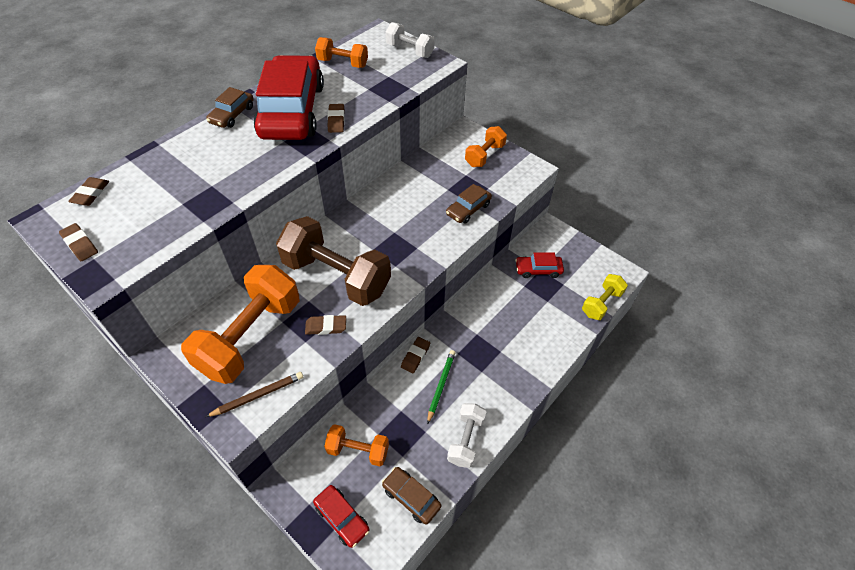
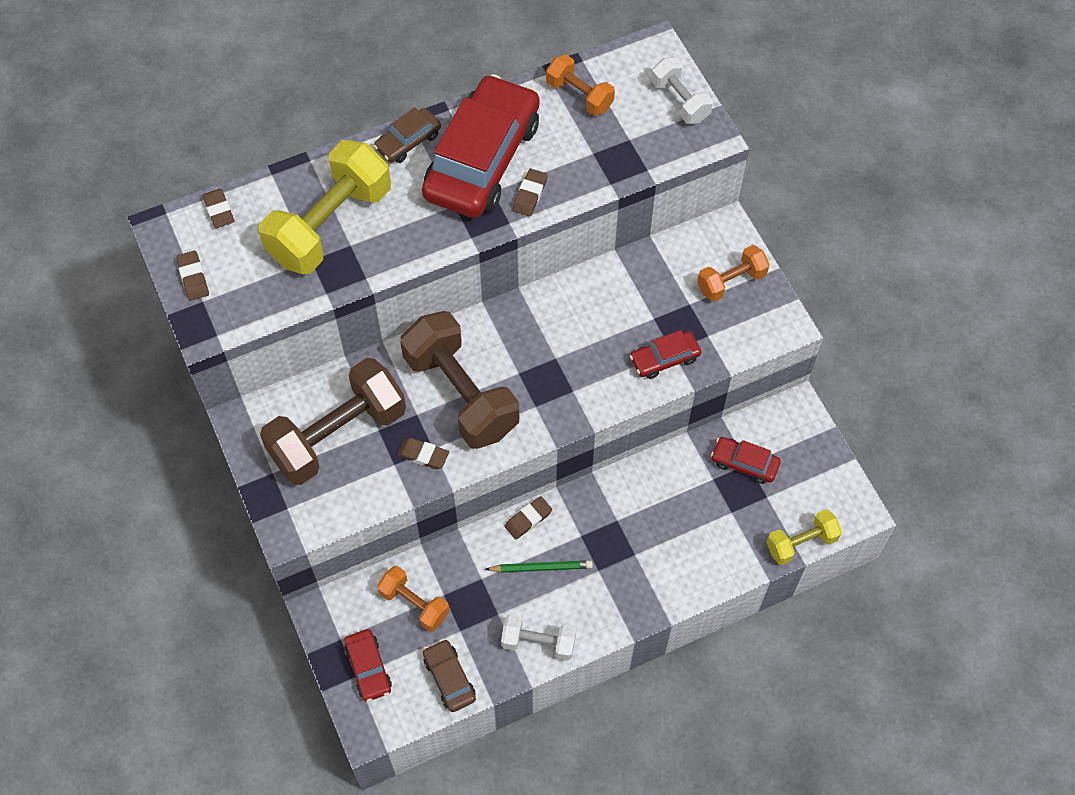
camera: 25 degrees right, 10 degrees up
brown eraser [68,177,109,206] -> brown eraser turned 60 degrees counterclockwise [202,189,235,228]
orange dumbbell [181,265,300,384] -> brown dumbbell [260,358,406,485]
brown pencil [206,372,303,417] -> none
green pencil [427,350,456,424] -> green pencil turned 45 degrees clockwise [485,560,593,573]
brown car [446,184,492,224] -> red car [630,330,701,379]
white dumbbell [447,403,487,468] -> white dumbbell turned 60 degrees clockwise [501,614,577,661]
none -> yellow dumbbell [259,140,391,274]

